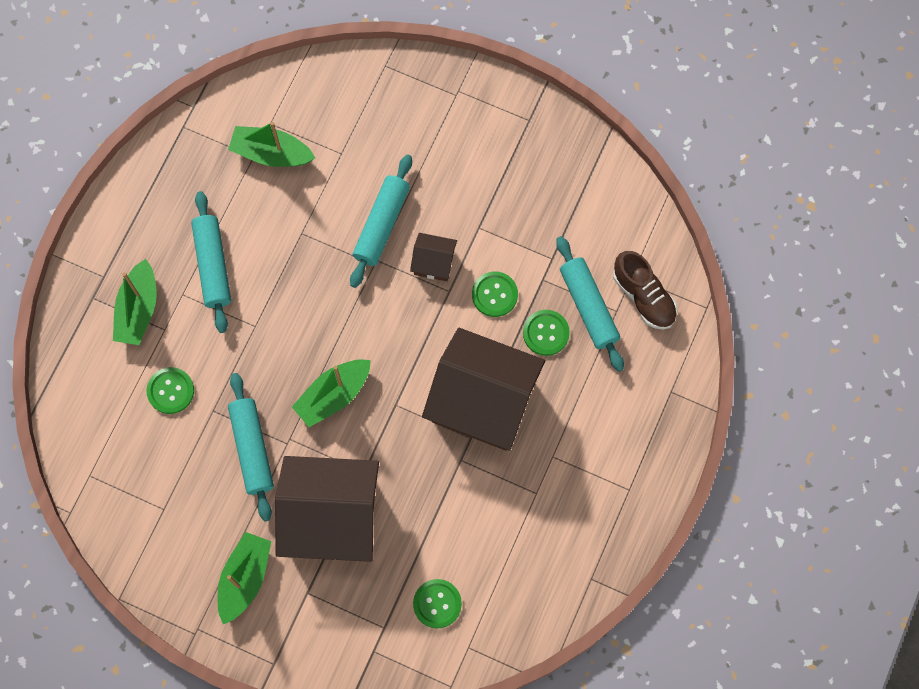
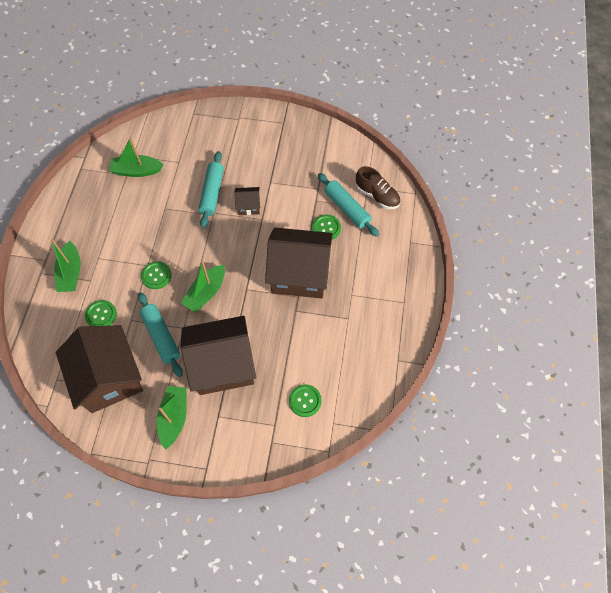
camera: 15 degrees left, 10 degrees down
turquoise rolling pin [191,191,231,333] -> none
green button [472,271,518,317] -> green button moved to [141,261,172,289]
none -> brown house [56,325,143,413]

